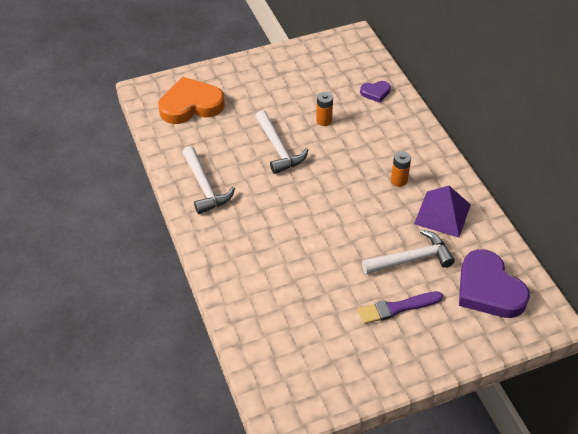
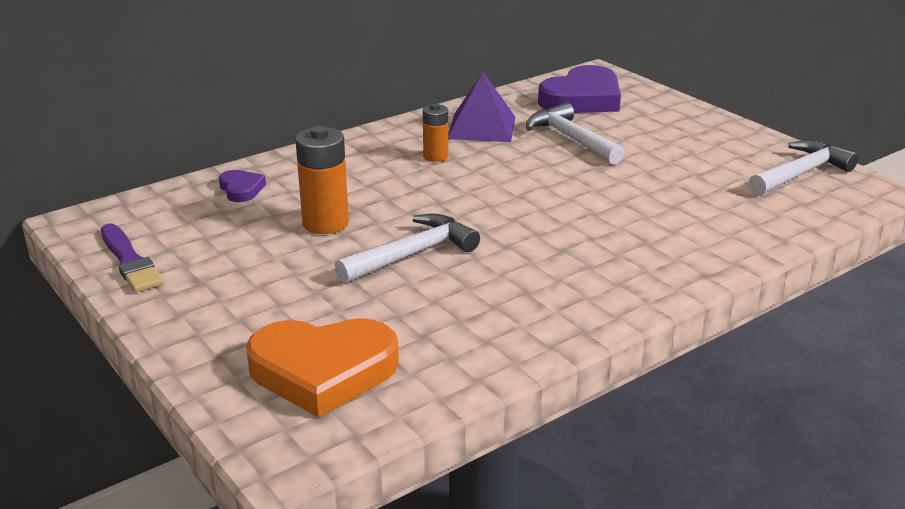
camera: 105 degrees left, 20 degrees down
orange heart [158,77,225,124] -> orange heart turned 60 degrees counterclockwise [246,318,399,418]
white hammer [182,146,235,214] -> white hammer moved to [748,141,859,196]
orange battery [316,92,333,126] -> orange battery [295,126,349,234], size x1.64
purple brush [358,291,443,324] -> purple brush moved to [101,223,163,292]

